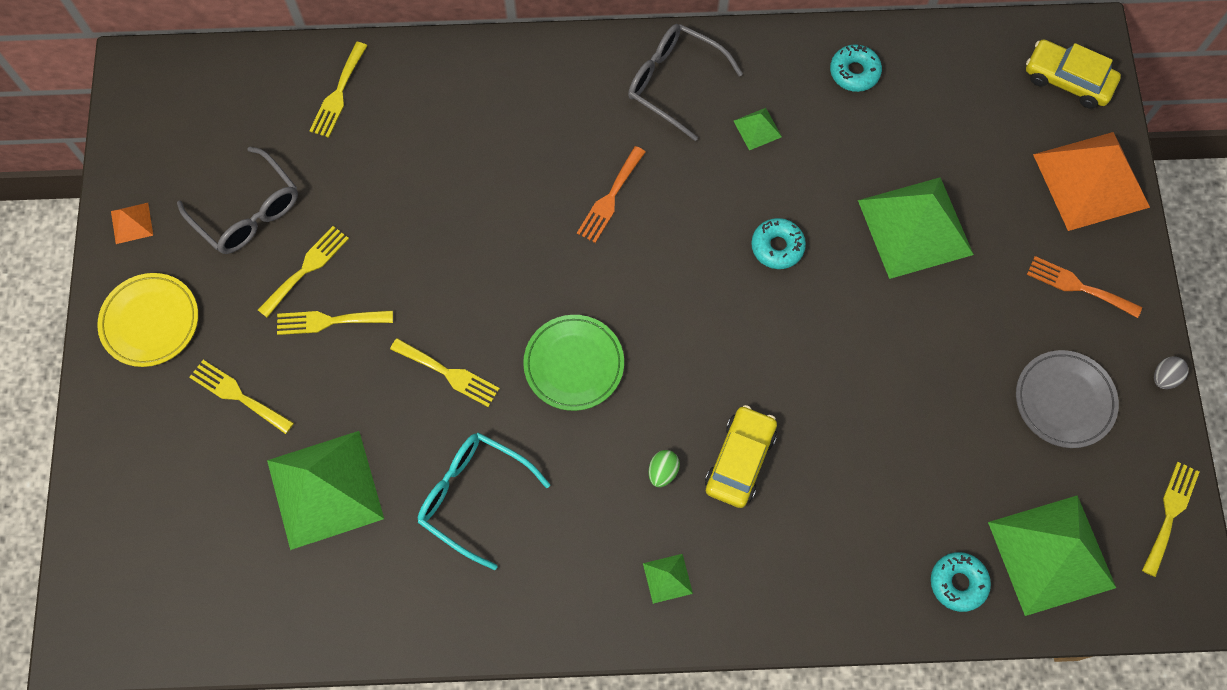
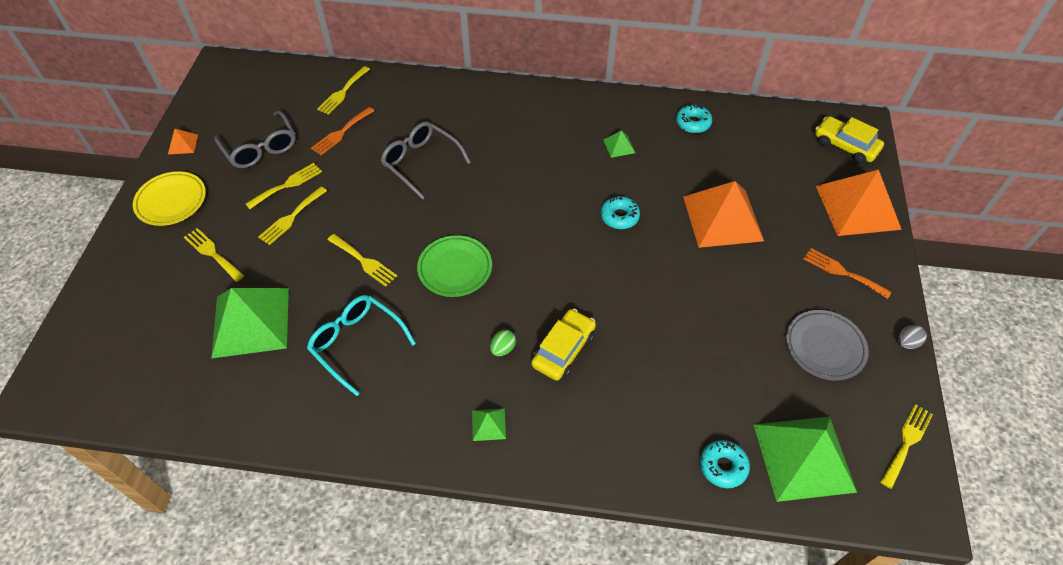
camera: 10 degrees right, 15 degrees down
yellow fork [277,310,393,335] -> yellow fork turned 60 degrees counterclockwise [258,187,327,245]
orange fork [577,146,645,243] -> orange fork moved to [311,107,374,155]
grey glasses [628,24,743,141] -> grey glasses moved to [381,121,471,200]
green pyramid [858,177,974,279] -> orange pyramid [683,181,764,248]

